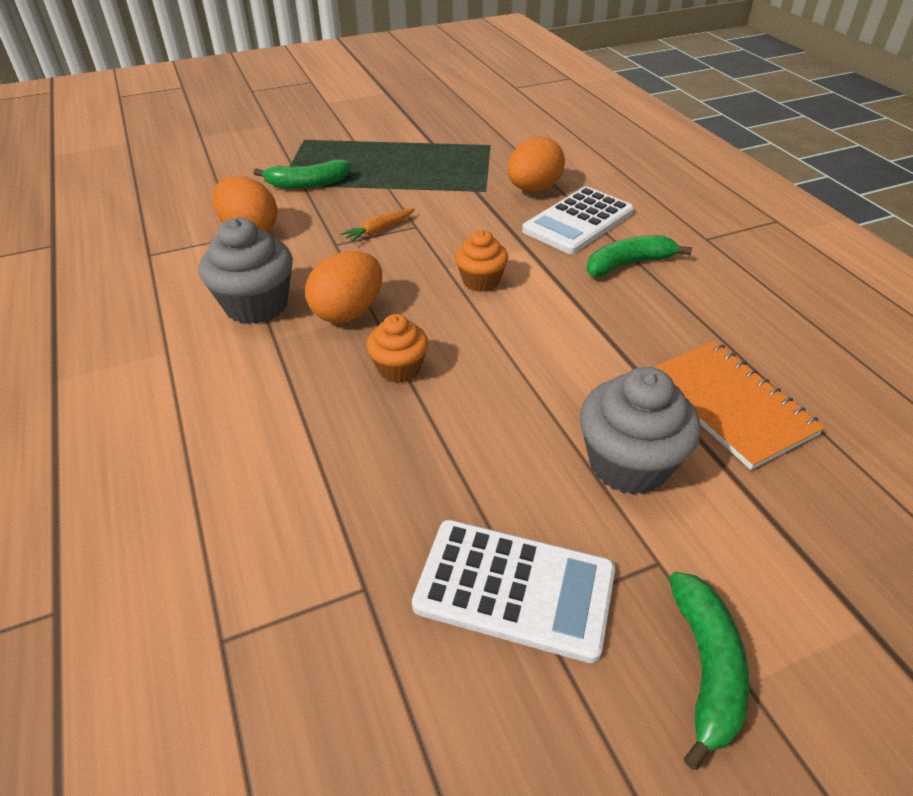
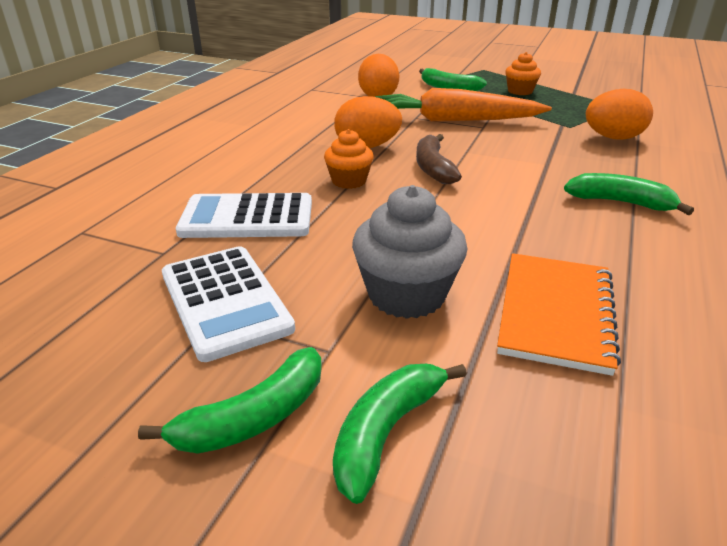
camera: 45 degrees right, 10 degrees down
grey cupcake [199,218,293,324] -> none
orange carrot [340,208,415,243] -> orange carrot [375,88,552,122], size x2.49
orange cupcake [455,230,508,292] -> orange cupcake moved to [505,52,541,95]
white calculator [522,187,634,254] -> white calculator moved to [176,193,312,238]
none -> green banana [333,364,467,504]
none -> brown banana [416,134,462,184]

